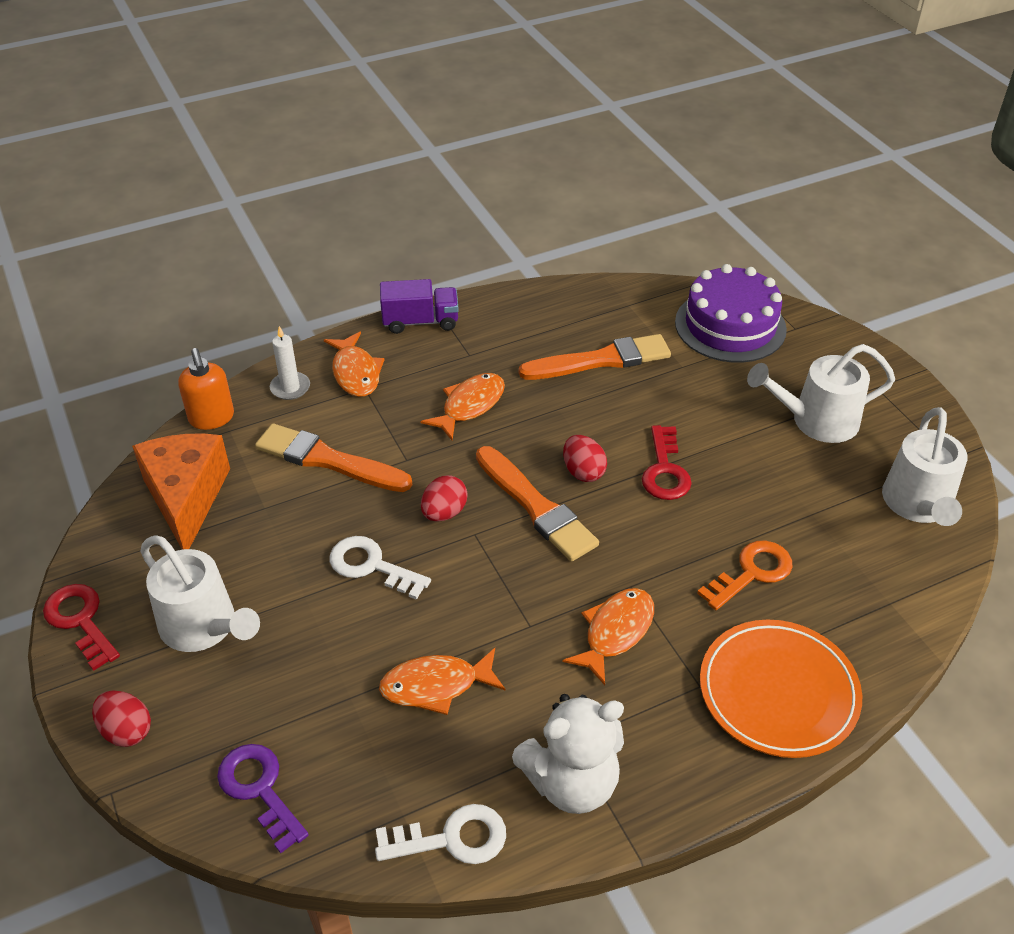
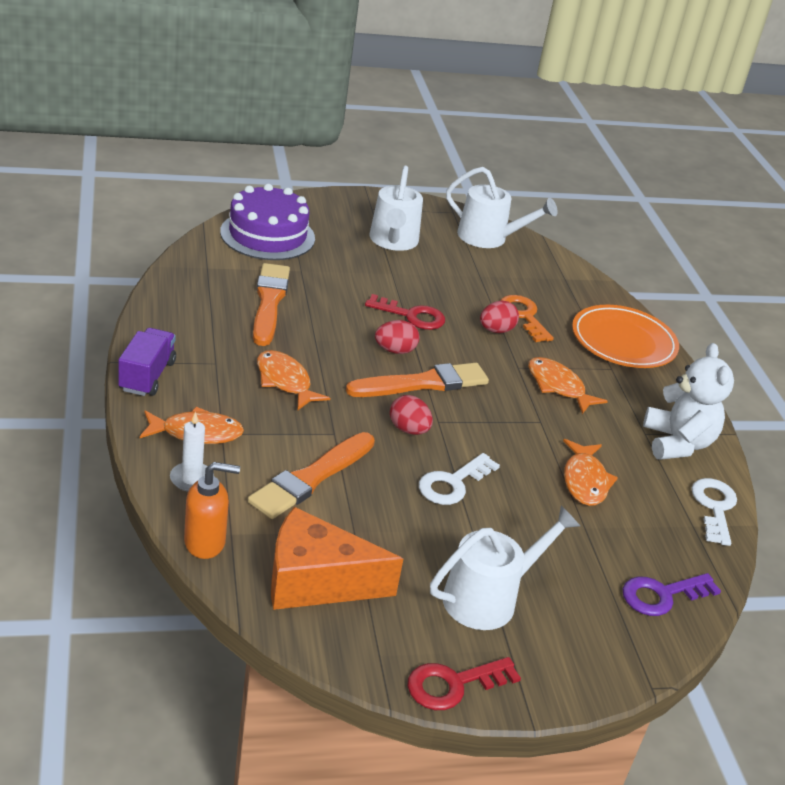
camera: 80 degrees left, 10 degrees down
red egg [92,691,151,747] -> red egg moved to [480,300,519,333]

